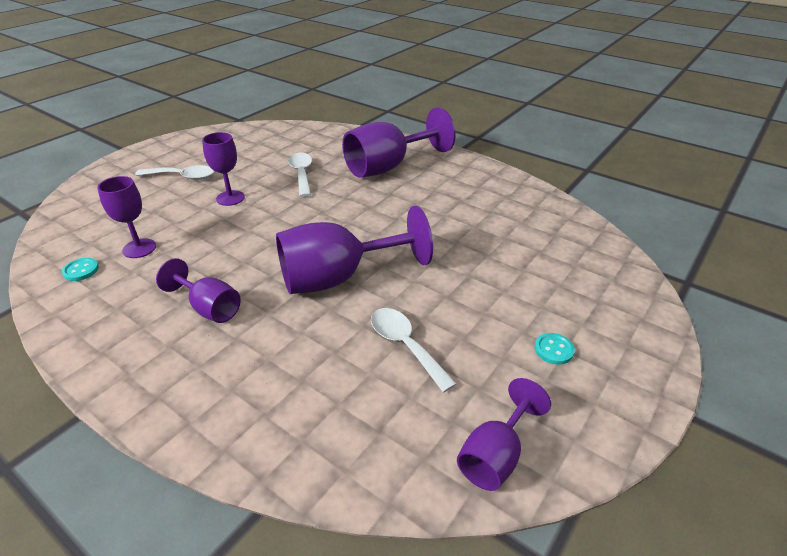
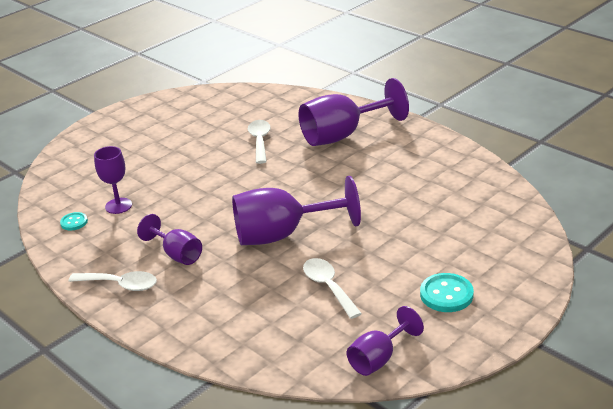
camera: 10 degrees right, 5 degrees down
white spoon [135,165,214,180] -> white spoon moved to [68,271,157,291]
purple goblet [202,132,245,206] -> none
turquoise button [535,333,575,365] -> turquoise button [420,273,474,312], size x1.72

